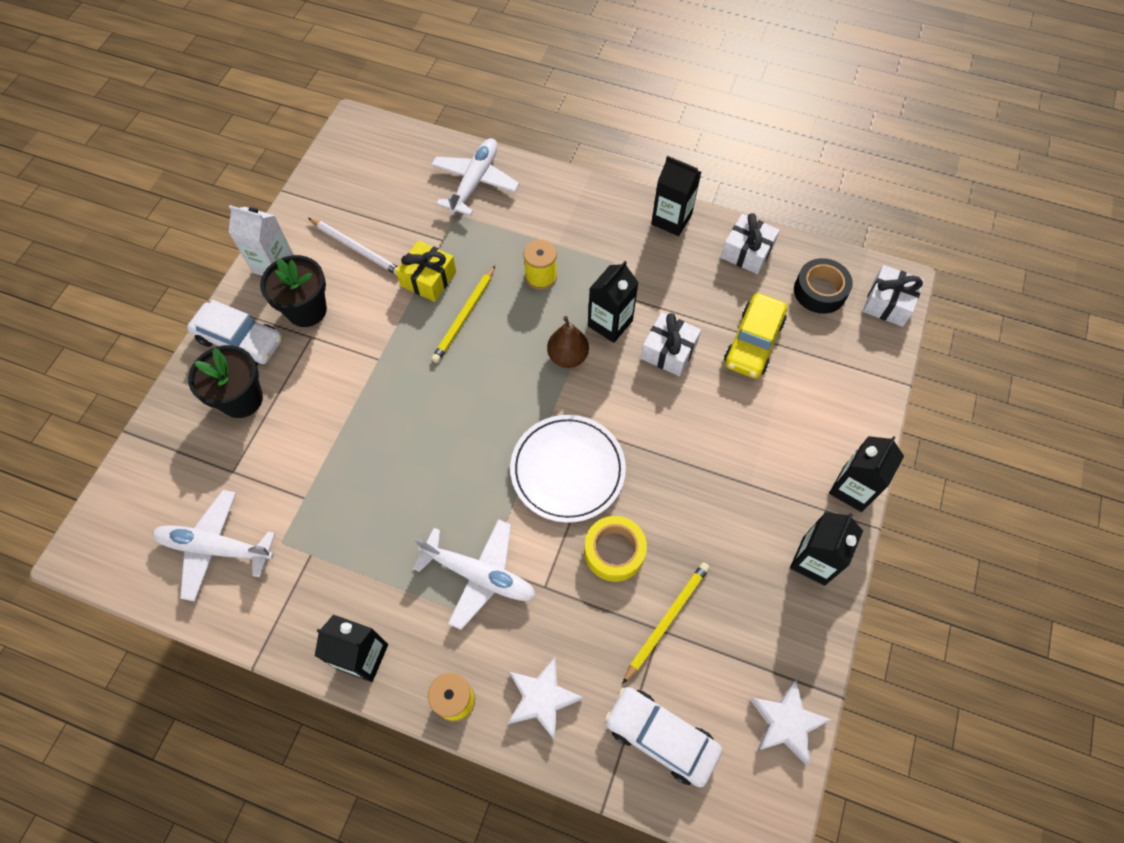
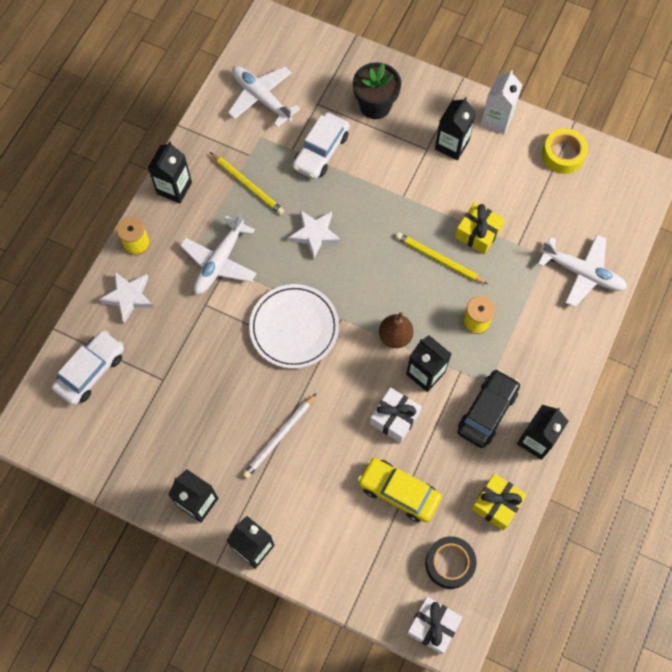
camera: 95 degrees right, 5 degrees up
white plane [152,490,276,602] -> white plane turned 60 degrees counterclockwise [228,66,300,128]
white car [187,300,282,365] -> white car moved to [292,112,349,179]
black flower pot [260,255,327,327] -> black carton [435,97,476,160]
white pencil [308,218,398,275] -> white pencil moved to [243,393,316,478]
yellow tape [584,516,647,582] -> yellow tape moved to [542,128,588,174]
yellow pencil [622,562,710,684] -> yellow pencil moved to [210,152,284,215]
white gift [721,213,780,274] -> yellow gift [471,473,527,530]
white star [750,680,831,765] -> white star moved to [288,210,341,259]
none -> black car [457,369,520,448]

